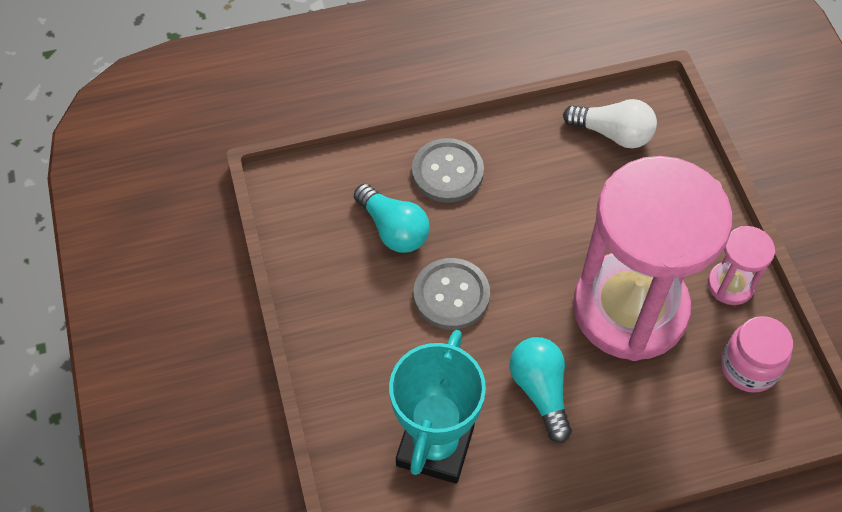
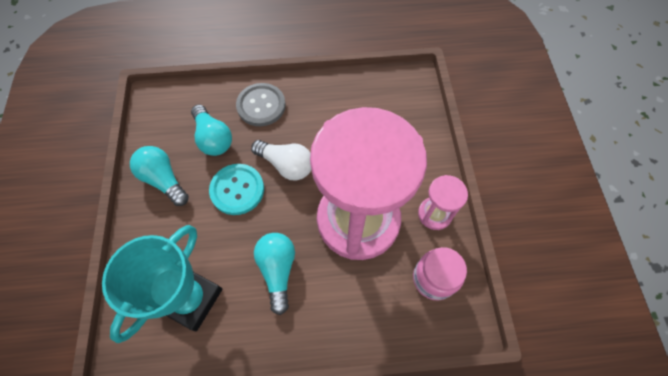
camera: 10 degrees right, 5 degrees up
grey button [414,258,490,330] -> turquoise button [209,164,264,215]
white light bulb [563,99,657,148] -> white light bulb moved to [251,140,311,180]
none -> turquoise light bulb [130,146,189,206]

